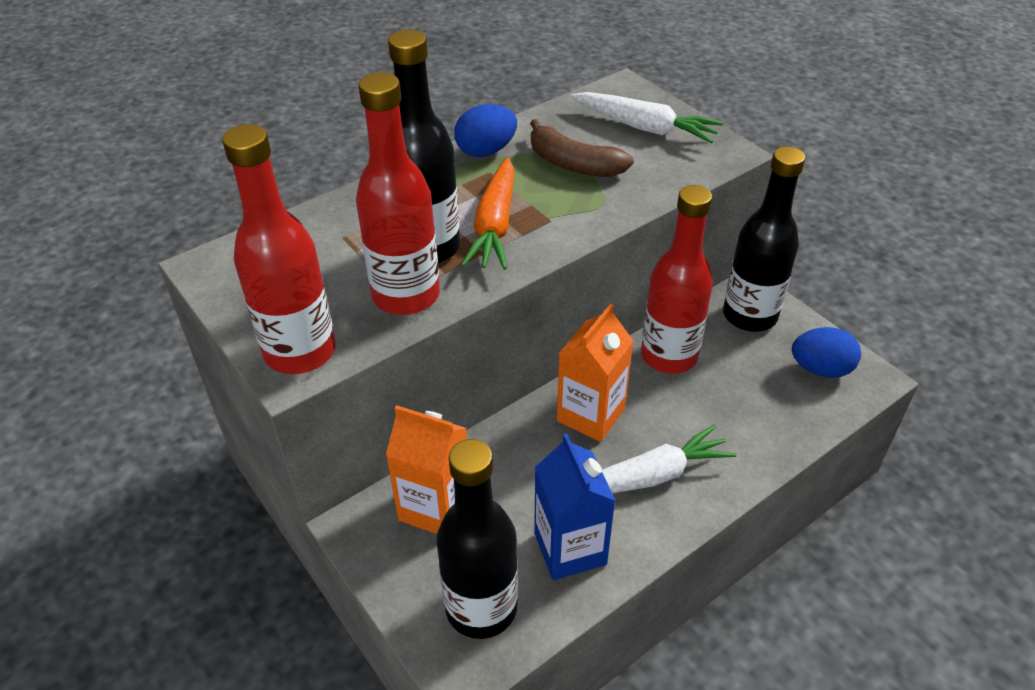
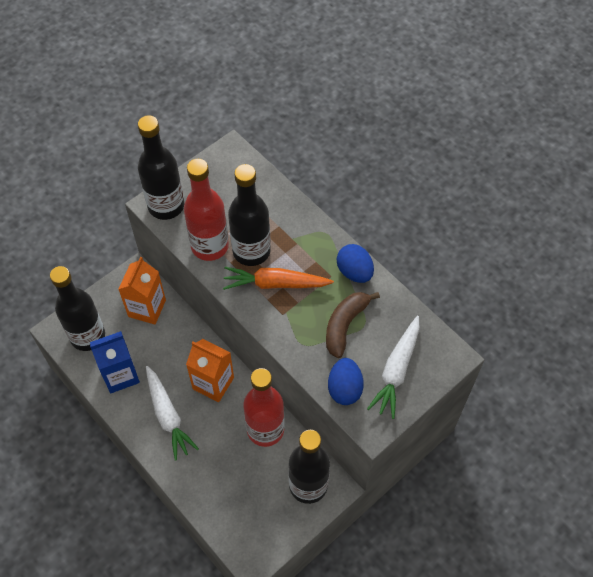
camera: 85 degrees right, 15 degrees up
red bottle [222,124,336,374] -> black bottle [138,115,184,220]
blue egg [792,327,861,378] -> blue egg moved to [328,358,364,405]

